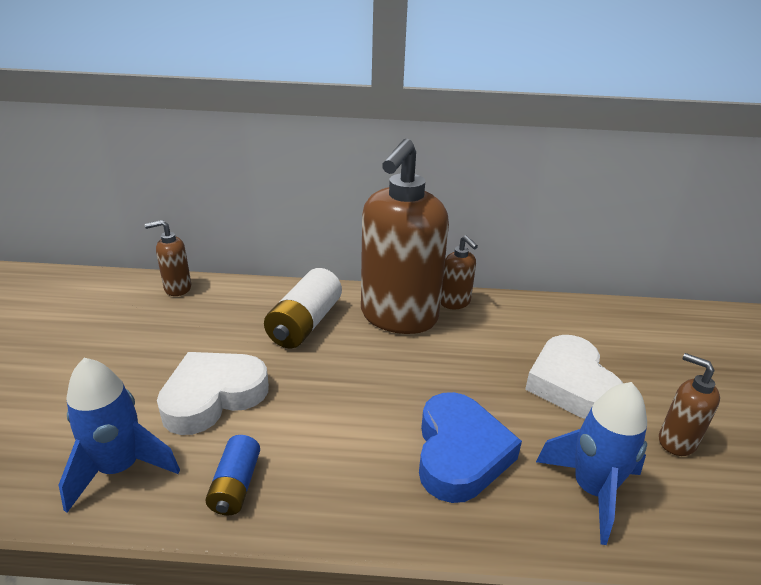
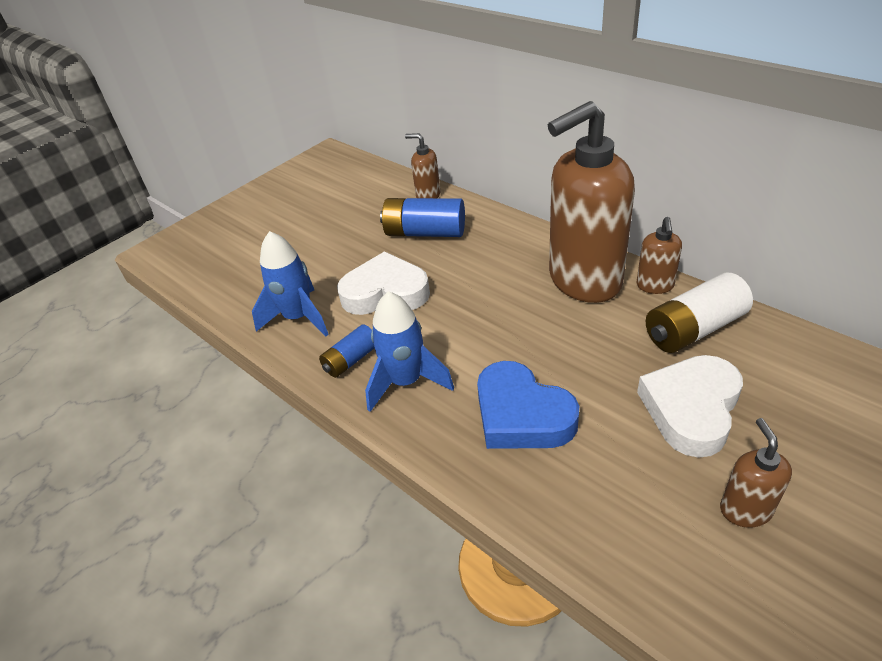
camera: 45 degrees right, 10 degrees up
white battery [264,268,342,349] -> white battery moved to [646,273,753,353]
blue heart [419,392,522,503] -> blue heart turned 90 degrees clockwise [477,361,579,449]
blue rocket [536,382,647,545] -> blue rocket moved to [365,291,454,412]
none -> blue battery [380,198,465,237]

